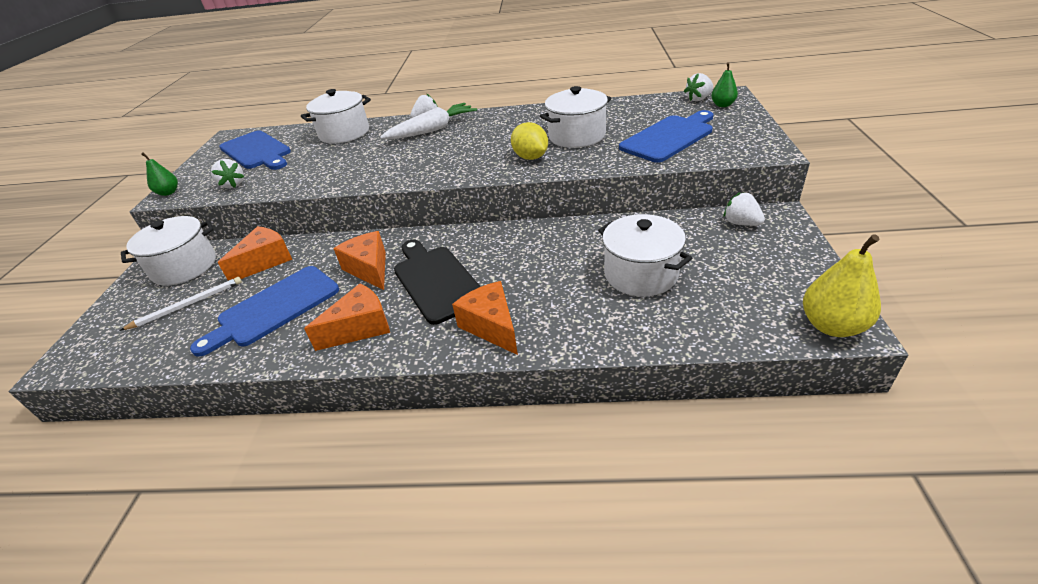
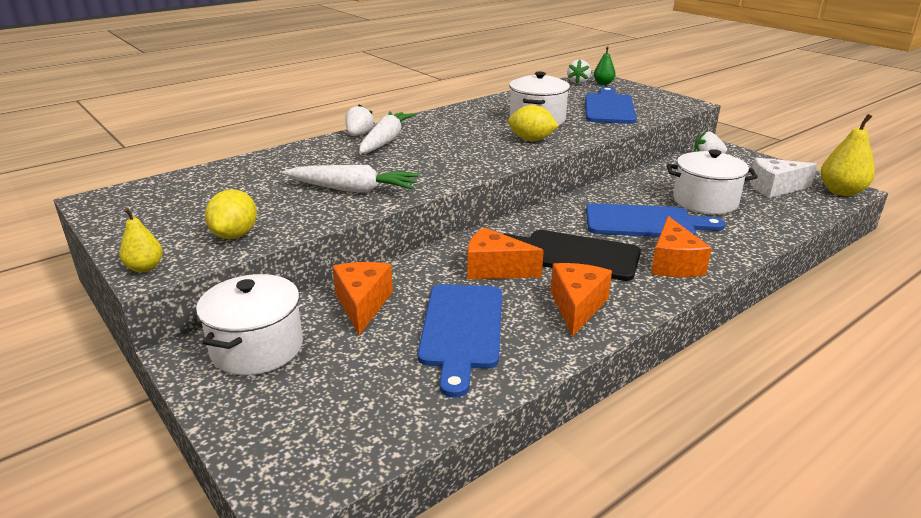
camera: 45 degrees left, 10 degrees down
white pencil [120,277,242,331] -> none
green pear [141,153,178,196] -> yellow pear [119,208,163,273]
white strawberry [211,159,244,188] -> yellow lemon [205,189,257,239]
blue cutting board [219,130,291,170] -> blue cutting board moved to [586,203,725,237]
white pot [301,89,371,144] -> none
orange cheese [452,281,518,355] -> orange cheese turned 105 degrees counterclockwise [651,216,712,277]
none -> white carrot [282,165,420,193]
none -> white cheese [750,157,817,198]

